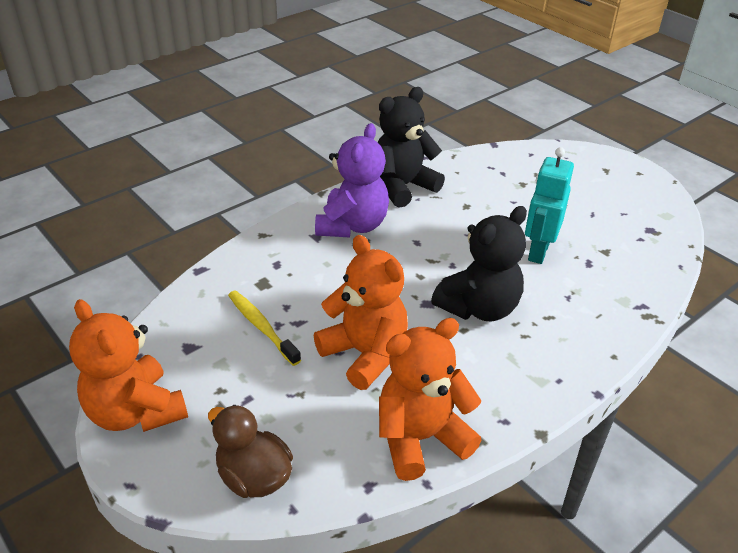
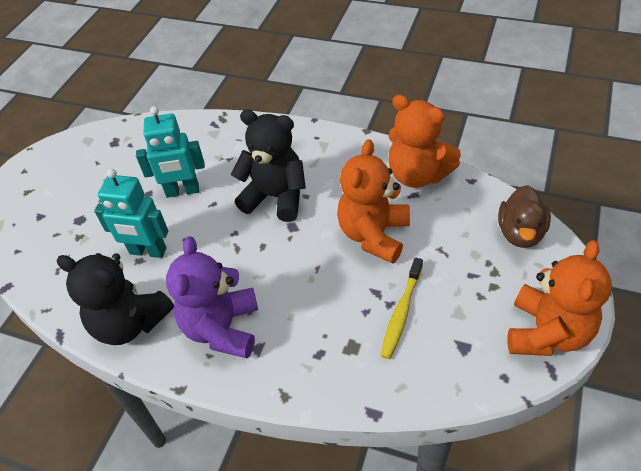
camera: 115 degrees left, 10 degrees up
purple teddy bear [315,123,389,238] -> purple teddy bear turned 75 degrees counterclockwise [166,237,258,358]
none -> turquoise robot [94,169,168,258]

